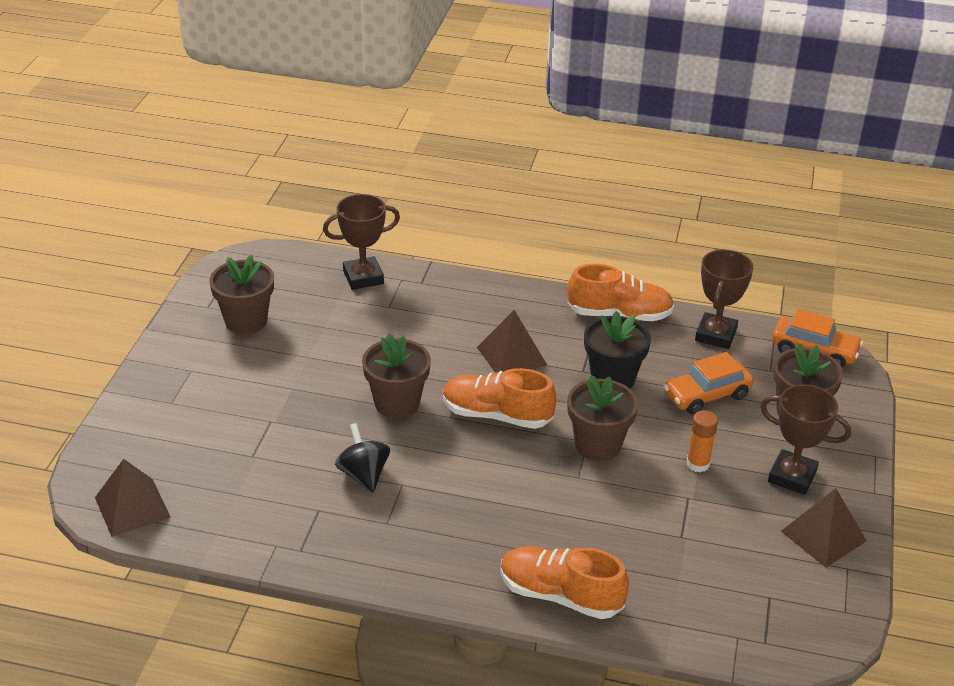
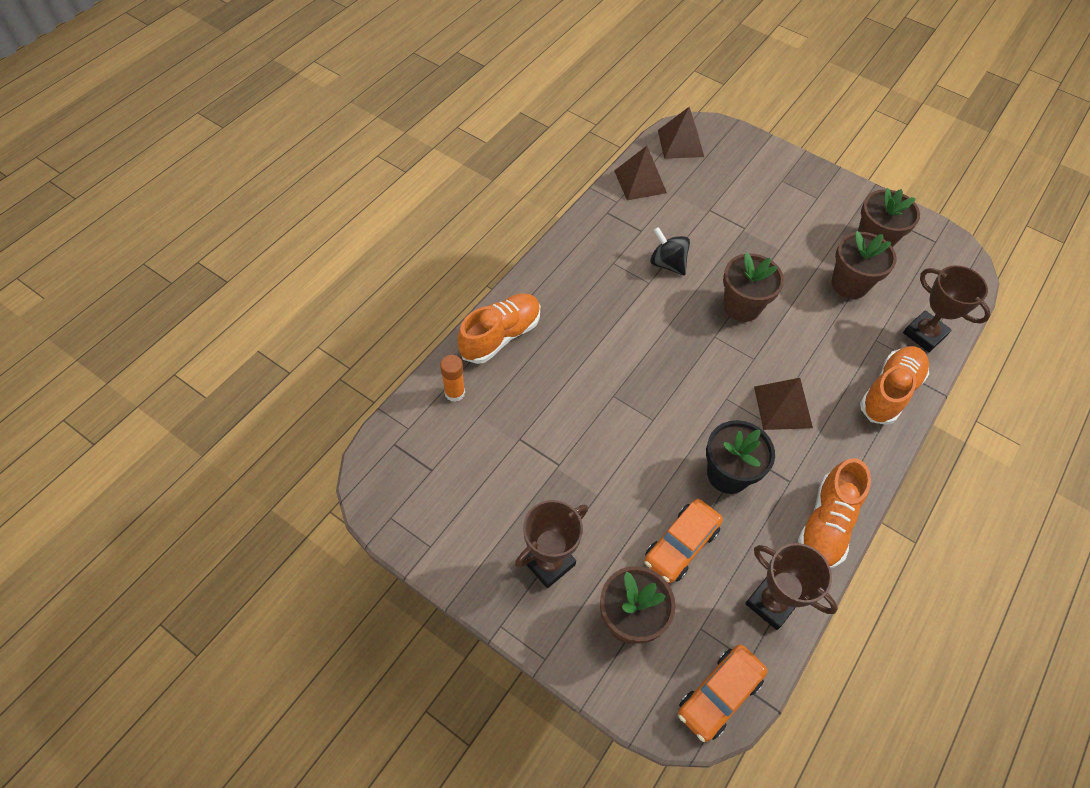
camera: 110 degrees right, 20 degrees up
brown trophy [323,194,400,290] -> brown trophy turned 45 degrees counterclockwise [903,265,991,352]
black spinning top [335,423,390,492] -> black spinning top turned 135 degrees counterclockwise [650,227,690,275]
orange shoe [443,368,556,429] -> orange shoe moved to [860,346,929,425]
brown flower pot [567,375,638,461] -> brown flower pot moved to [831,231,897,299]
orange car [663,352,754,415] -> orange car turned 135 degrees counterclockwise [644,499,723,583]
orange glue stick [686,410,718,472] -> orange glue stick moved to [440,355,465,402]
brown pyramid [781,488,867,568] -> brown pyramid moved to [614,146,667,200]

